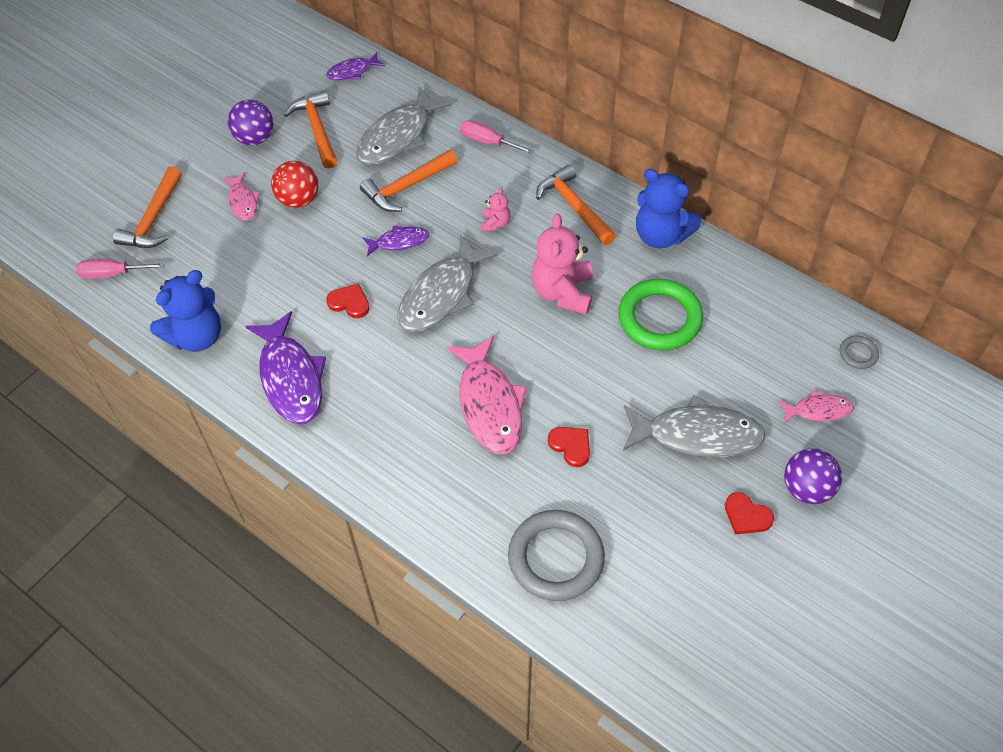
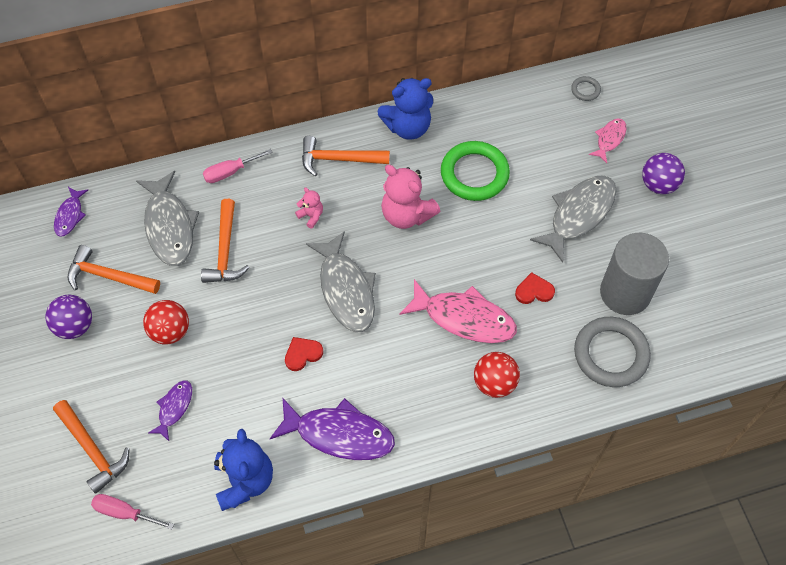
camera: 55 degrees left, 5 degrees up
pink screwdriver [76,259,165,279] -> pink screwdriver turned 75 degrees clockwise [91,494,174,530]
pink fish [222,172,260,221] -> none
purple fish [362,225,429,256] -> purple fish moved to [148,380,192,441]
red heart [725,492,774,534] -> none
none -> red ball [474,352,520,398]
none -> grey cylinder [600,233,669,315]

